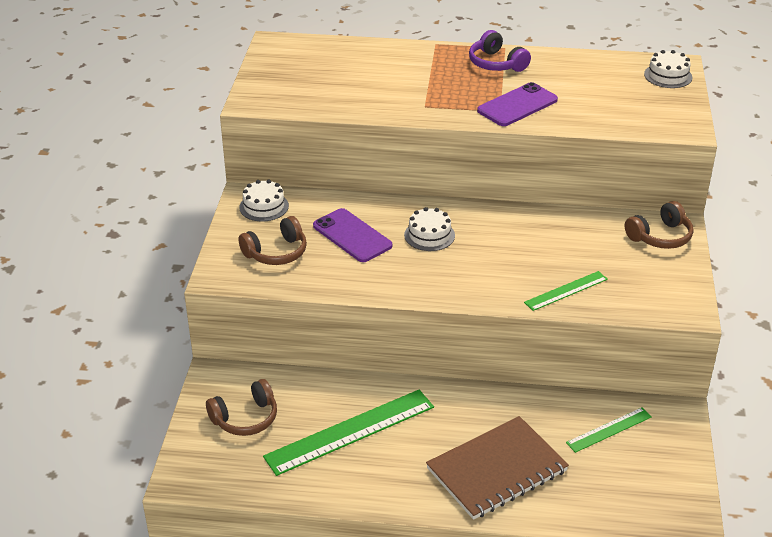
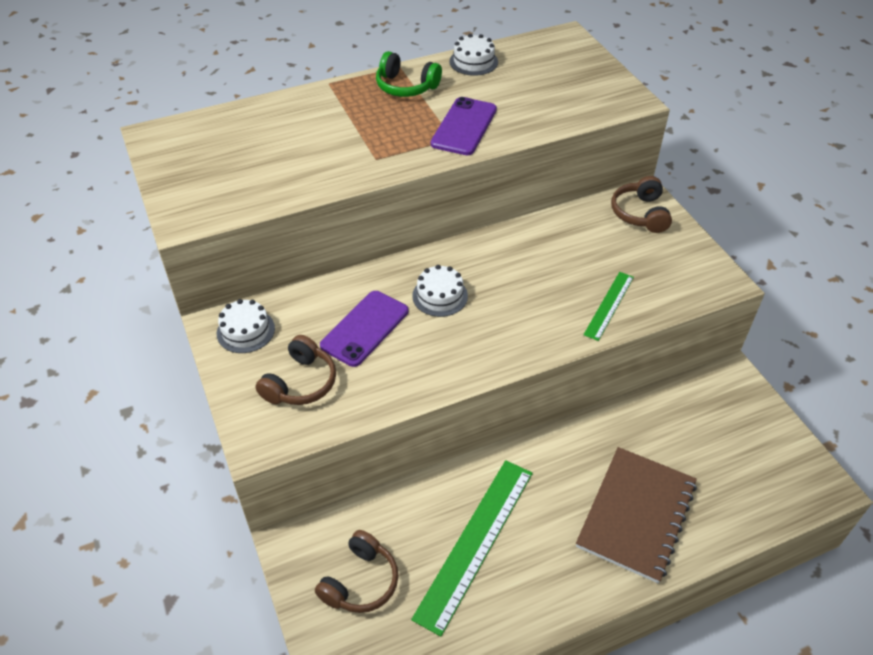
camera: 30 degrees left, 10 degrees up
purple phone [313,208,392,262] -> purple phone turned 75 degrees counterclockwise [320,291,408,367]
purple headphones [469,30,531,72] -> green headphones [376,51,442,97]
green ruler [566,408,652,453] -> none
brown headphones [625,201,693,249] -> brown headphones turned 150 degrees clockwise [611,176,672,233]
white cake [644,50,692,88] -> white cake moved to [449,34,498,76]

